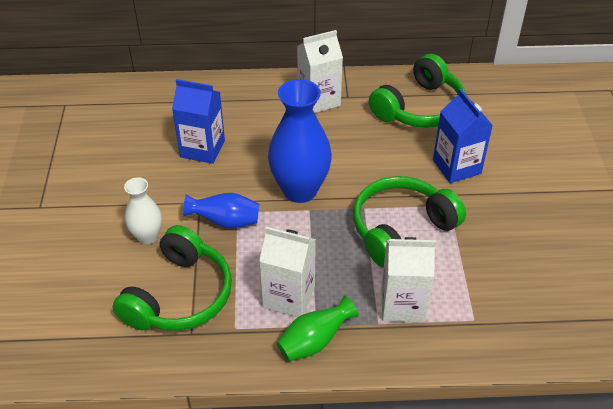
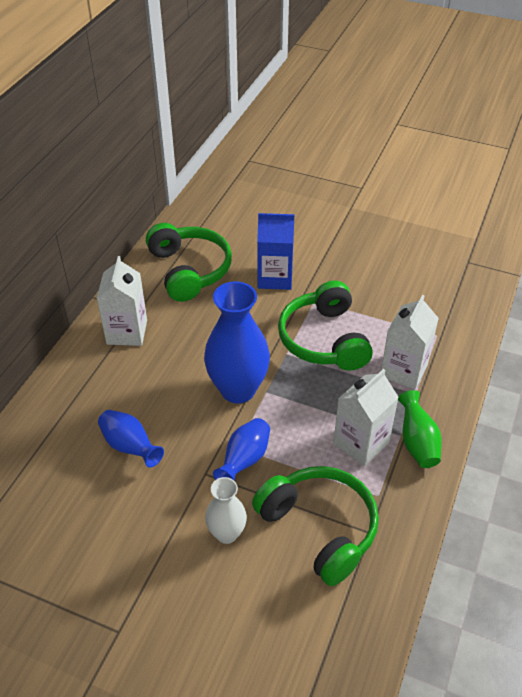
camera: 65 degrees left, 0 degrees up
blue carton [172,79,225,164] -> blue vase [98,410,164,467]

